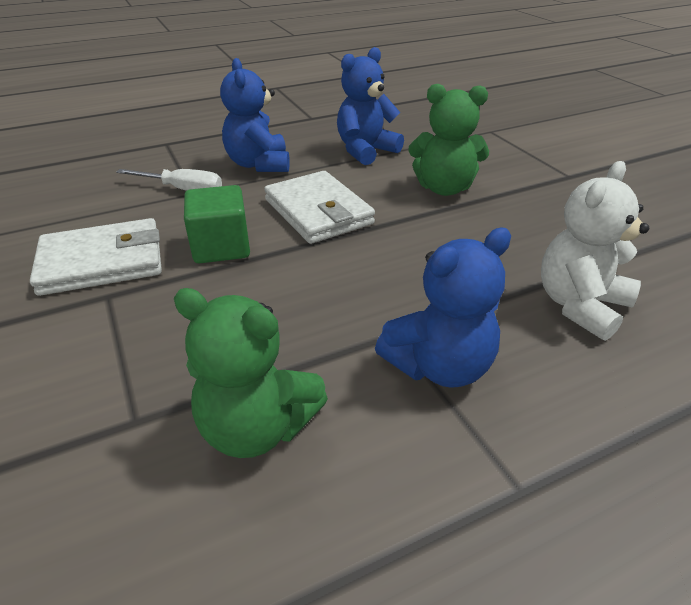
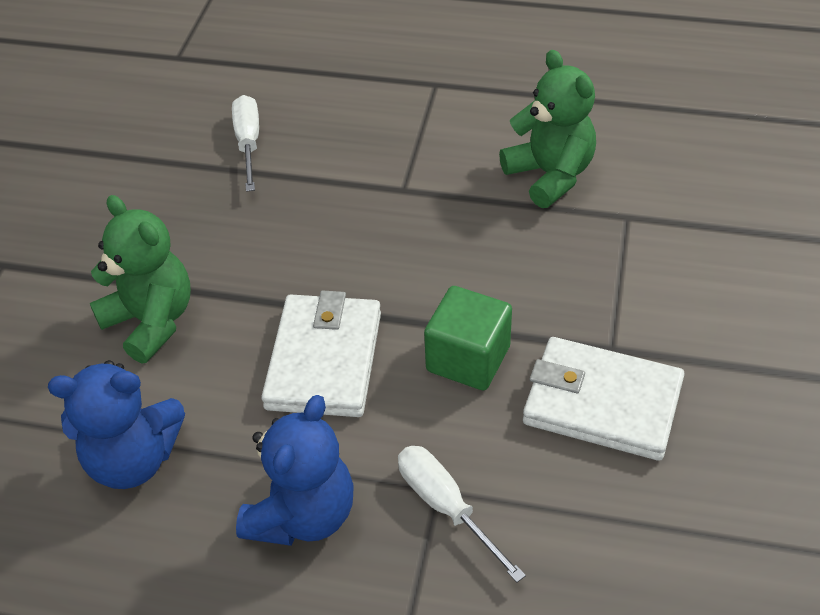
camera: 140 degrees left, 10 degrees up
blue teddy bear [375,228,511,388] -> none
white teddy bear [541,161,649,341] -> white screwdriver [232,95,259,192]

